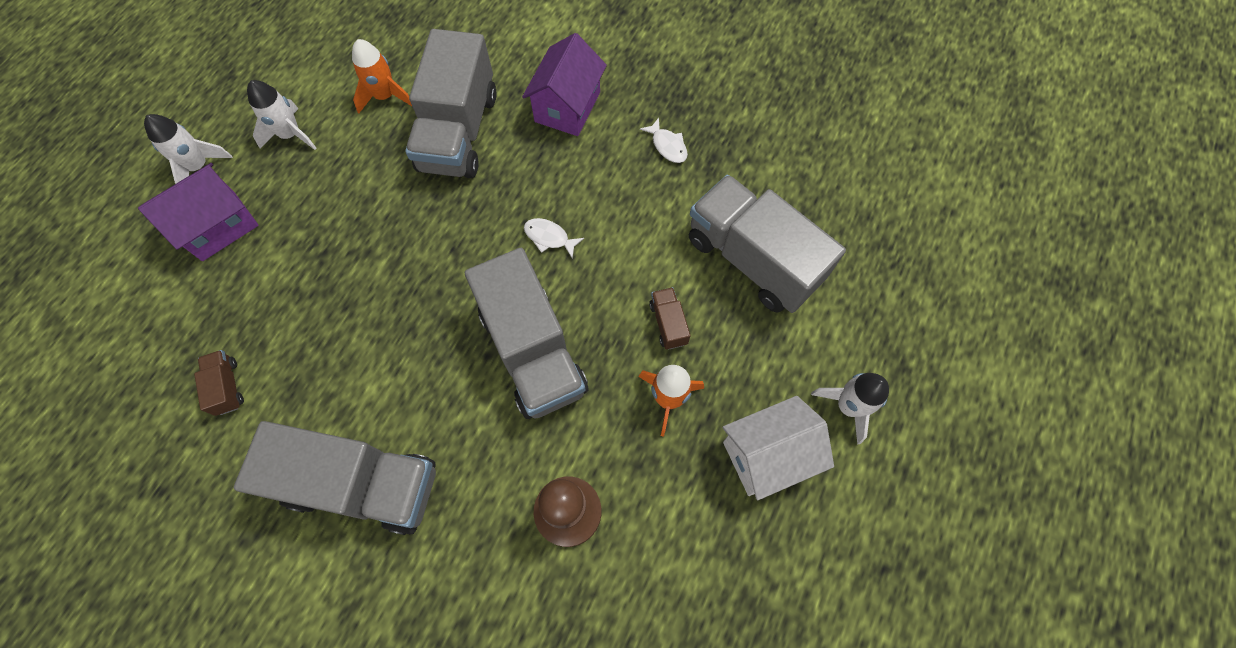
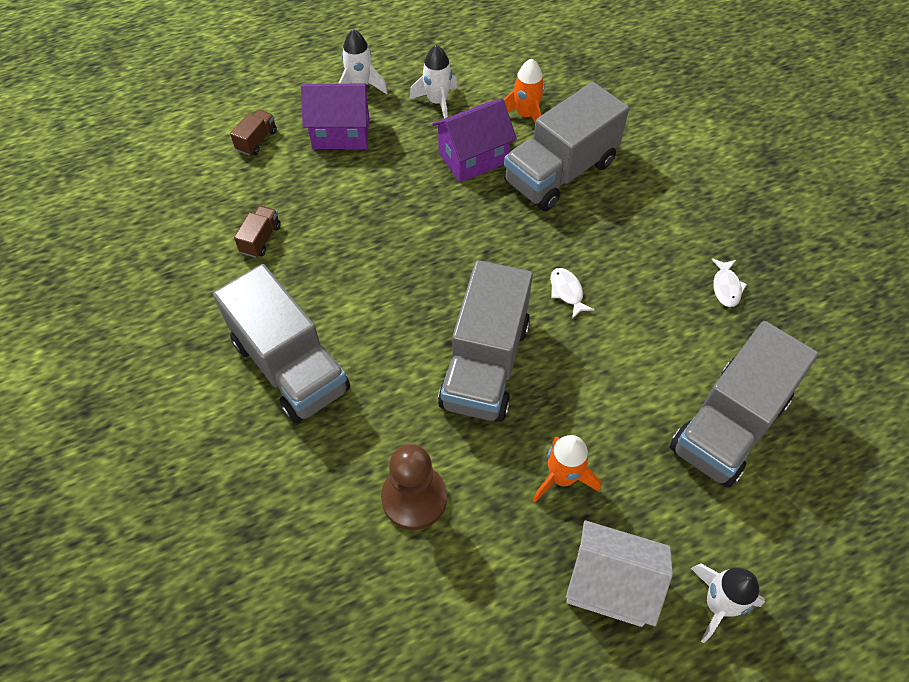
camera: 40 degrees right, 10 degrees down
purple house [522,33,607,136] -> purple house moved to [432,98,517,182]
brown truck [649,287,691,350] -> brown truck moved to [230,110,277,156]
grey truck [689,175,846,313] -> grey truck turned 135 degrees counterclockwise [670,321,819,488]

